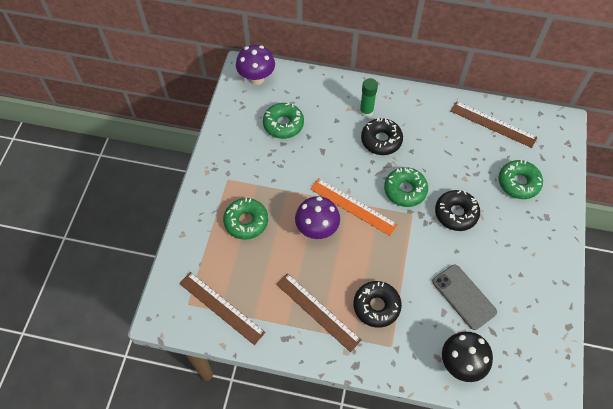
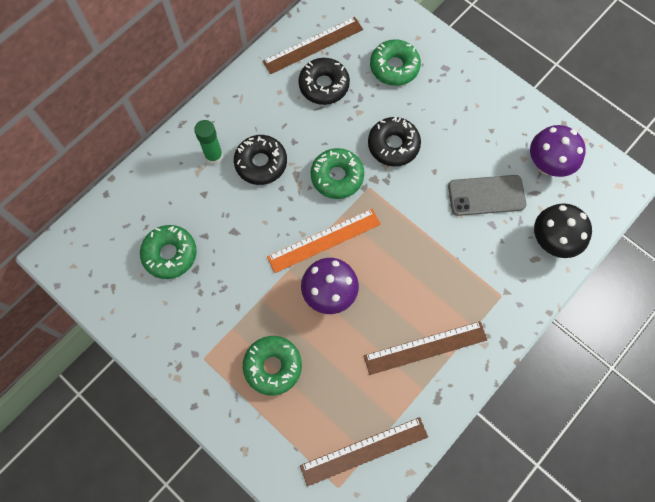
camera: 60 degrees left, 10 degrees up
purple mushroom [236,45,275,85] -> purple mushroom moved to [530,125,586,177]
black donut [353,281,402,328] -> black donut moved to [298,58,350,105]

